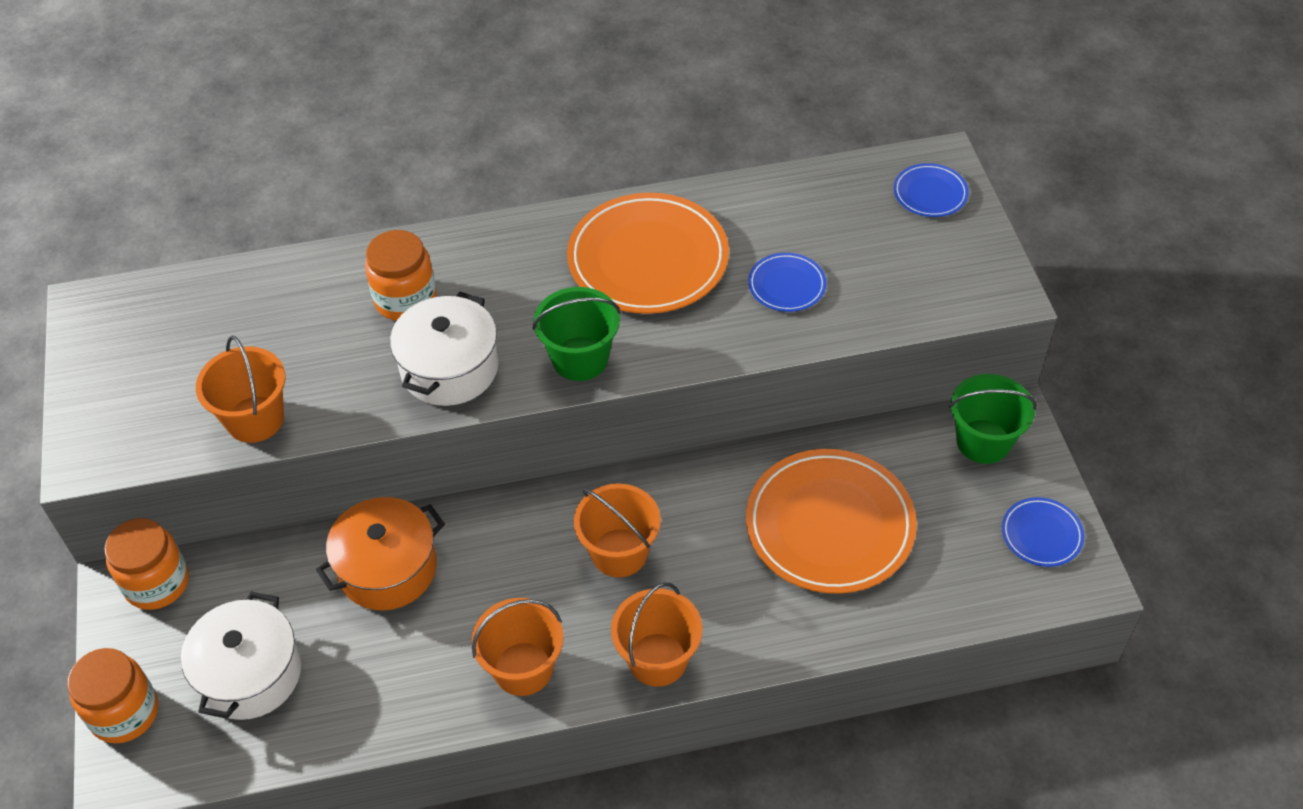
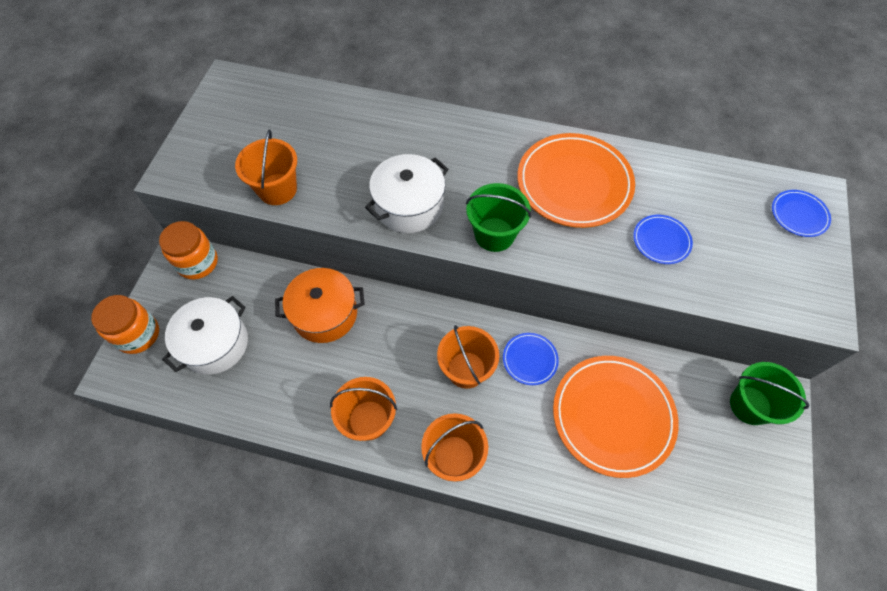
camera: 25 degrees right, 10 degrees up
orange jar [365,230,437,321] -> none
blue plate [1002,497,1084,567] -> blue plate moved to [503,333,559,385]

